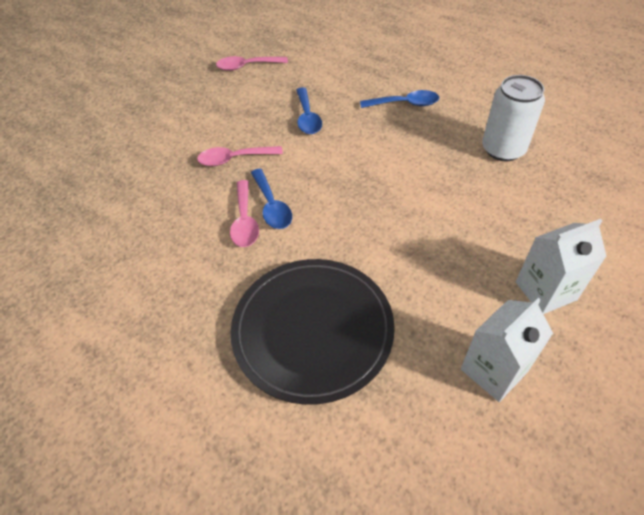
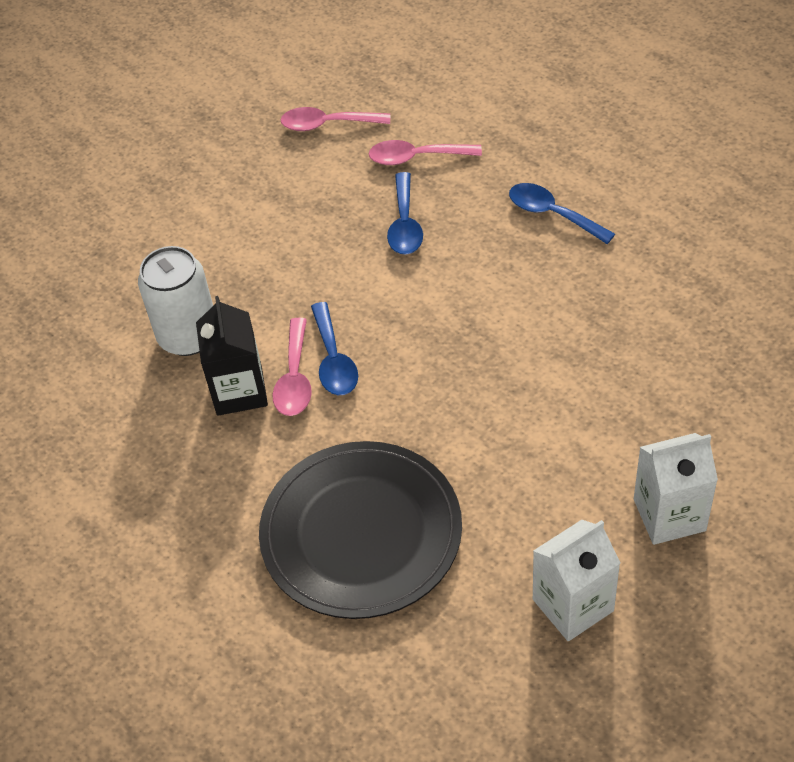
camera: 10 degrees right, 0 degrees up
pink spoon [197,146,283,166] -> pink spoon moved to [369,140,482,165]
blue spoon [360,90,439,108] -> blue spoon turned 150 degrees counterclockwise [509,183,615,244]
white can [482,75,545,161] -> white can moved to [138,246,213,356]
none -> black carton [196,296,268,416]

